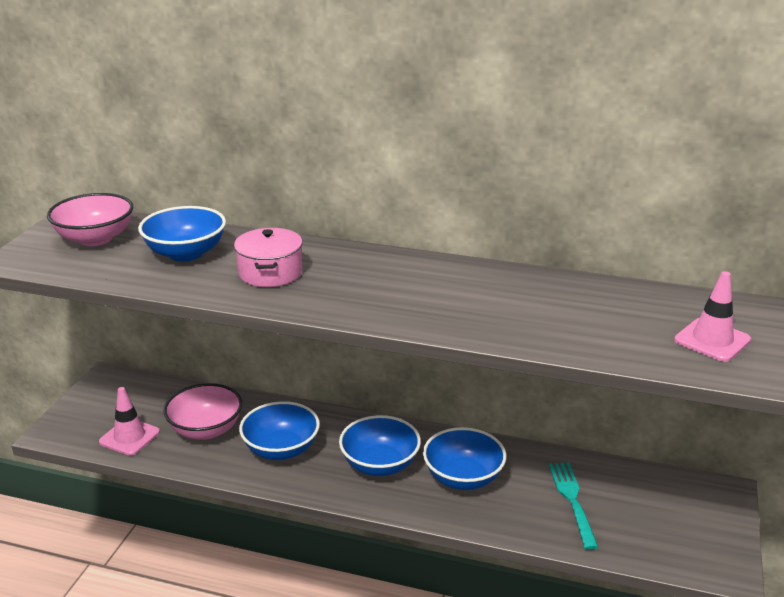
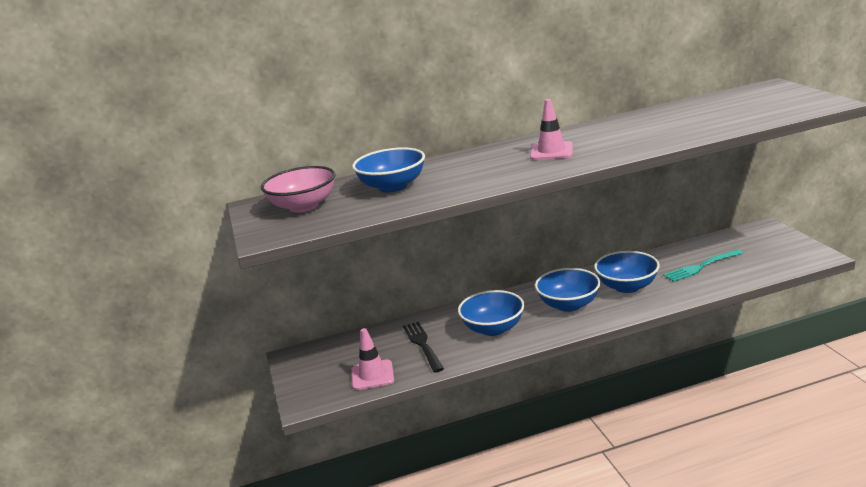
camera: 30 degrees left, 5 degrees down
pink bowl [164,383,242,440] -> black fork [403,322,444,373]
pink pot [234,228,303,287] -> none
turquoise fork [549,462,598,550] -> turquoise fork turned 75 degrees counterclockwise [663,249,743,282]
pink traffic cone [674,271,751,362] -> pink traffic cone moved to [530,99,573,160]

